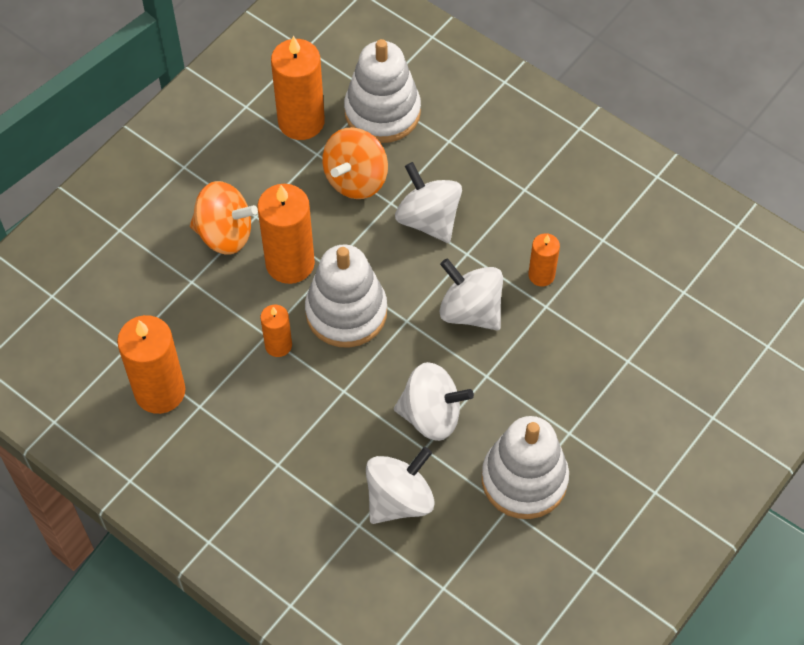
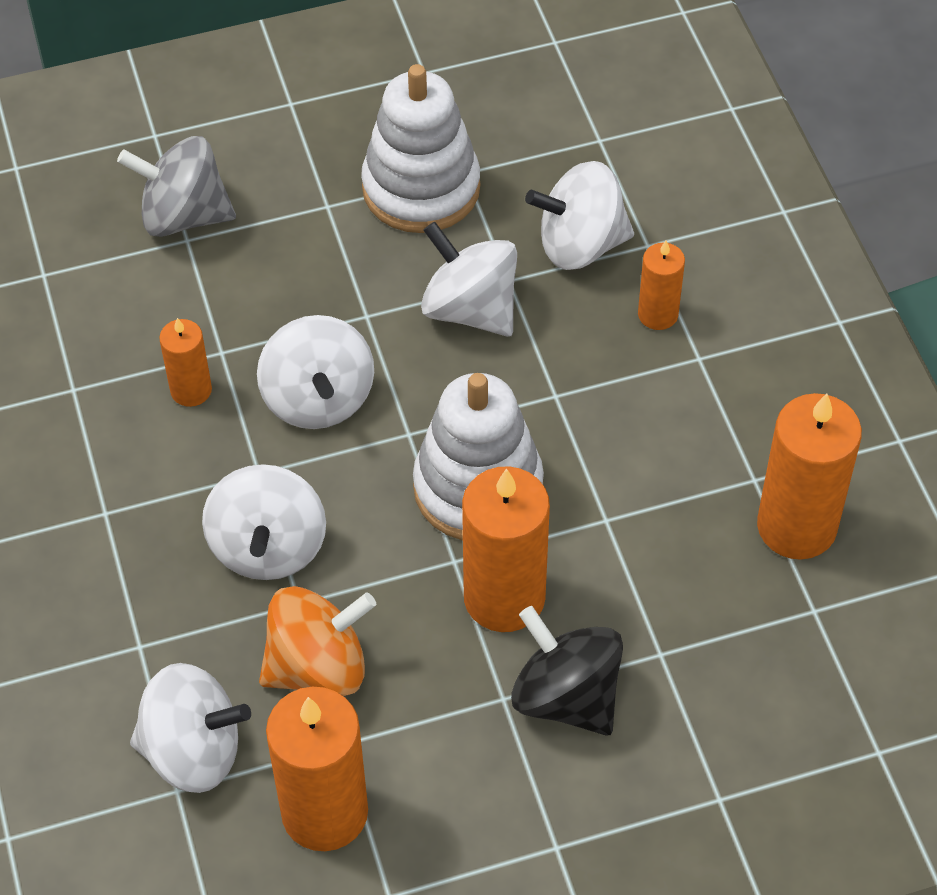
camera: 145 degrees left, 5 degrees down
orange spinning top [190,181,258,255] -> black spinning top [511,606,623,736]
orange candle [260,305,292,357] -> orange candle moved to [638,240,685,330]
white stacking toy [344,39,421,143] -> white spinning top [130,663,251,793]
none -> grey spinning top [117,136,236,237]

